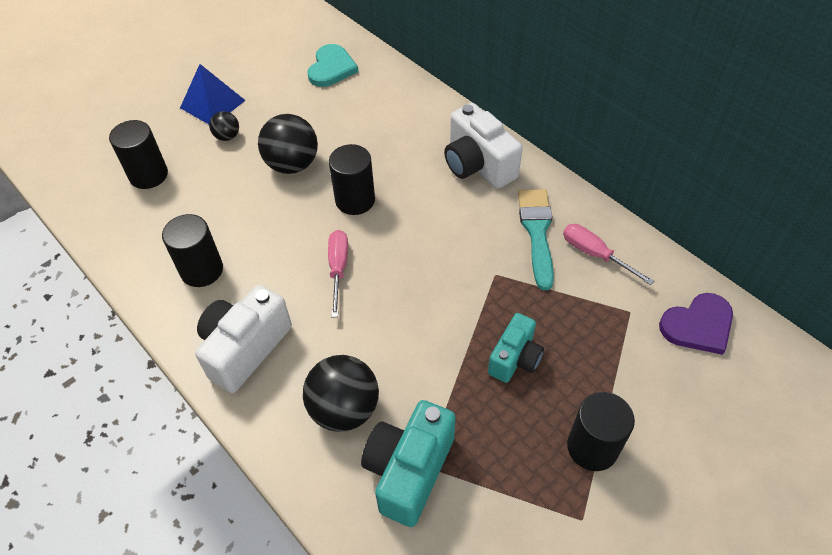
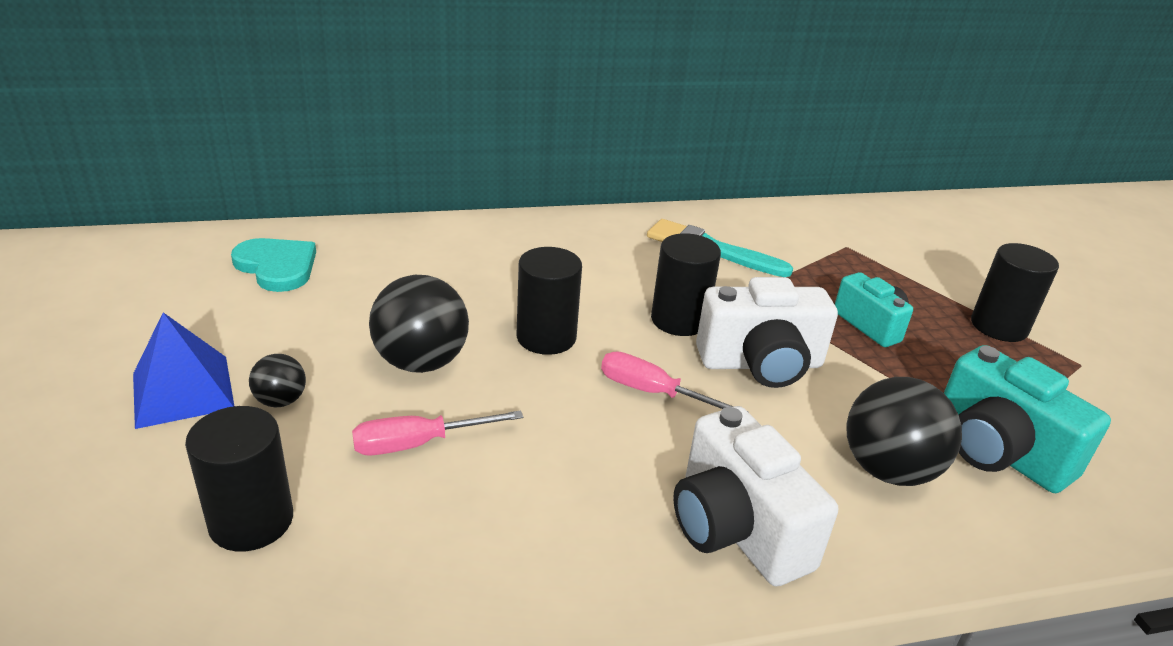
camera: 65 degrees left, 20 degrees down
black cylinder [162,214,223,287] -> black cylinder moved to [651,233,721,336]
white camera [444,103,523,189] -> white camera moved to [696,277,838,388]
pink screwdriver [563,224,654,285] -> pink screwdriver moved to [352,410,523,456]
purple heart [659,293,733,355] -> none

